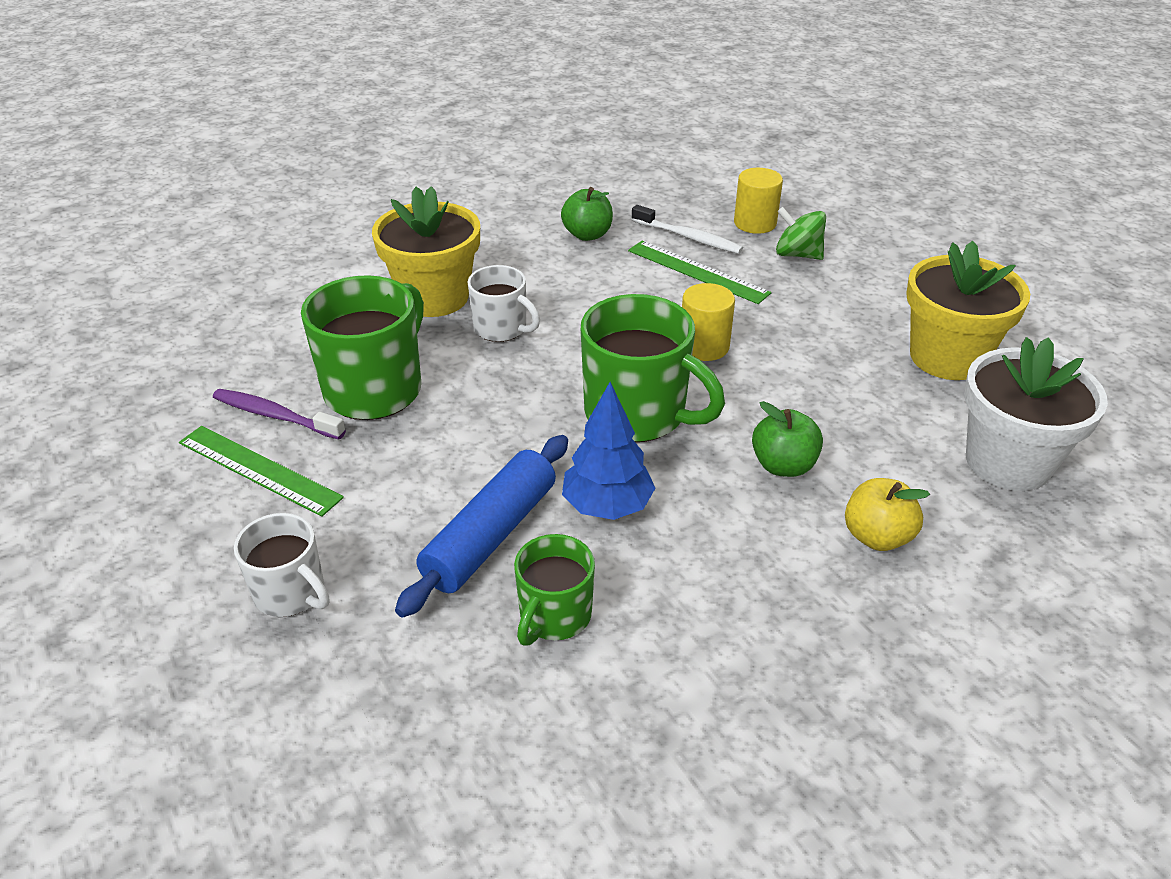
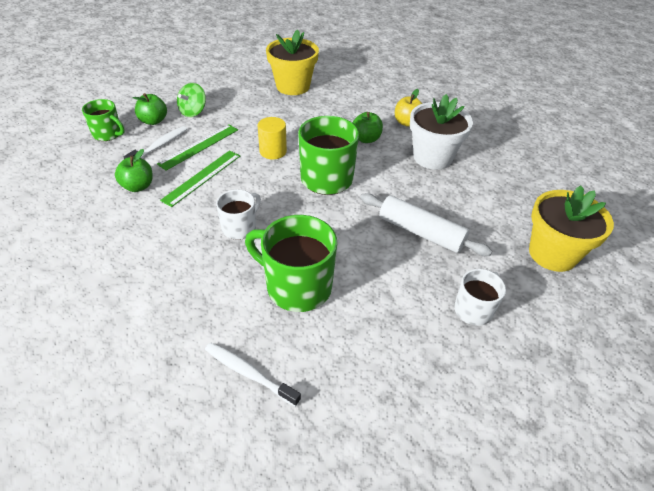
camera: 90 degrees left, 5 degrees up
green ruler [179,426,344,517] -> green ruler moved to [160,150,240,207]
purple toothbrush [213,389,346,439] -> none
yellow flower pot [372,186,480,317] -> yellow flower pot moved to [529,186,614,272]
blue rolling pin [395,435,568,618] -> white rolling pin [361,193,492,256]
green mug [514,534,595,646] -> green mug moved to [82,99,125,141]
blue tree [562,382,655,520] -> none
yellow cylinder [734,168,783,234] -> green apple [133,93,167,125]
white flower pot [964,337,1108,491] -> white flower pot moved to [410,94,473,170]
none -> white toothbrush [205,342,301,407]

